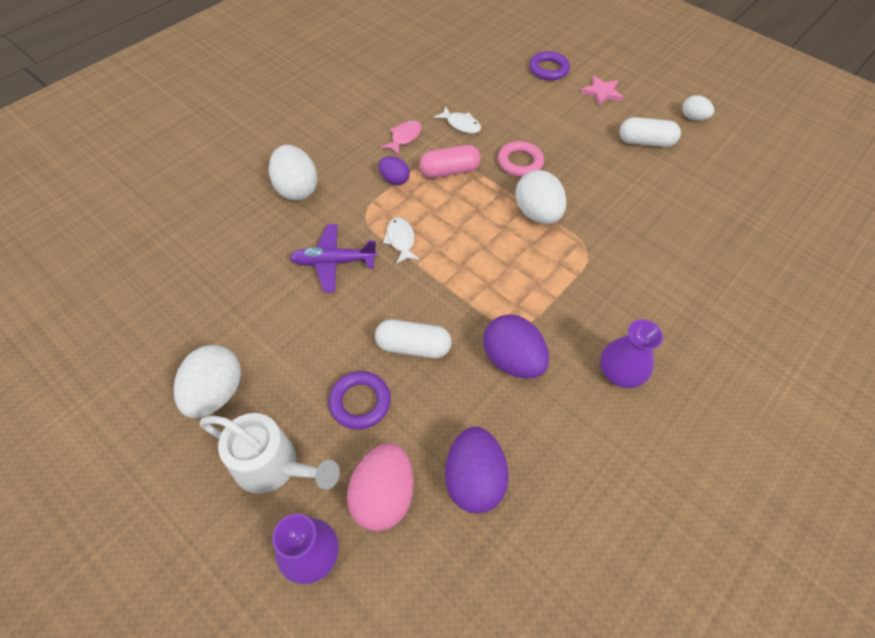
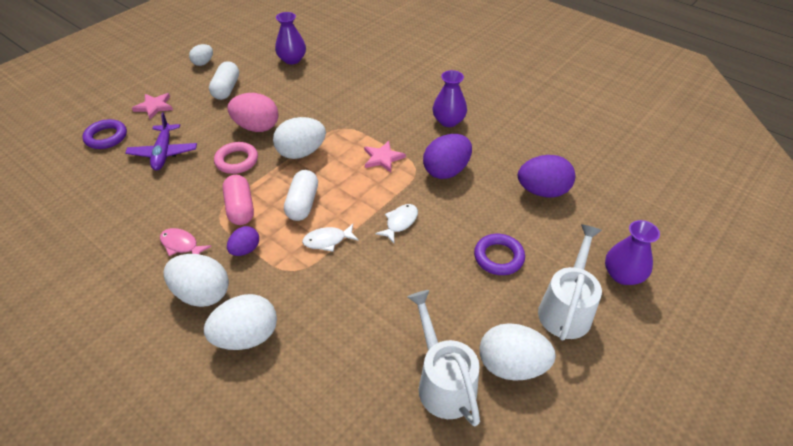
camera: 90 degrees left, 10 degrees down
purple plane [290,224,377,293] -> purple plane moved to [125,112,197,170]
pink egg [347,443,414,531] -> pink egg moved to [227,93,278,132]
white capsule [375,319,451,358] -> white capsule moved to [284,170,318,221]
white fish [434,107,481,134] -> white fish moved to [375,204,418,243]
none -> white egg [163,254,229,307]
none -> purple vase [275,12,306,64]
none -> pink star [364,141,406,172]
none -> white watering can [407,290,480,426]

